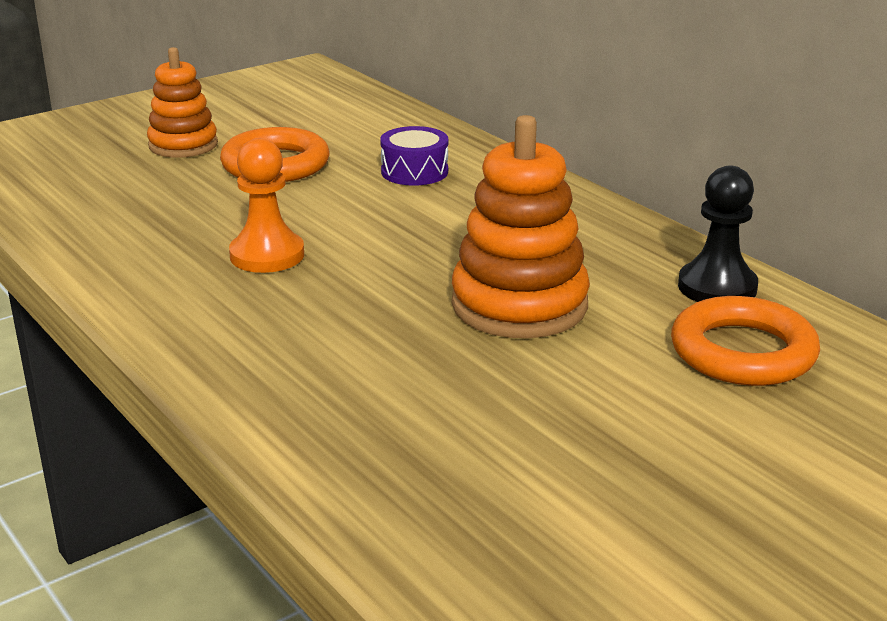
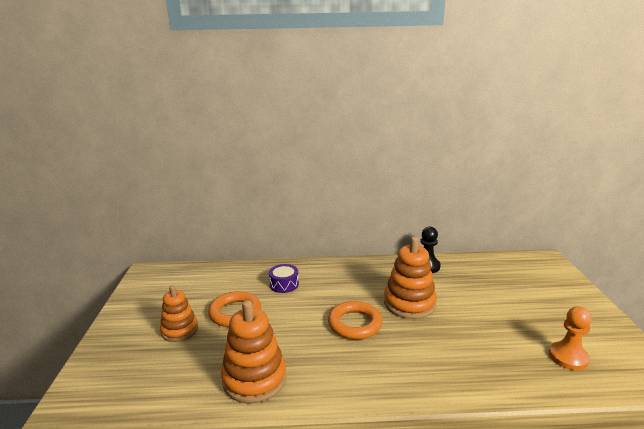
camera: 55 degrees left, 5 degrees down
orange pawn [229,138,304,273] -> orange pawn moved to [549,307,592,370]
orange ring [671,296,820,386] -> orange ring moved to [328,301,383,340]
none -> orange stacking toy [221,300,286,403]

